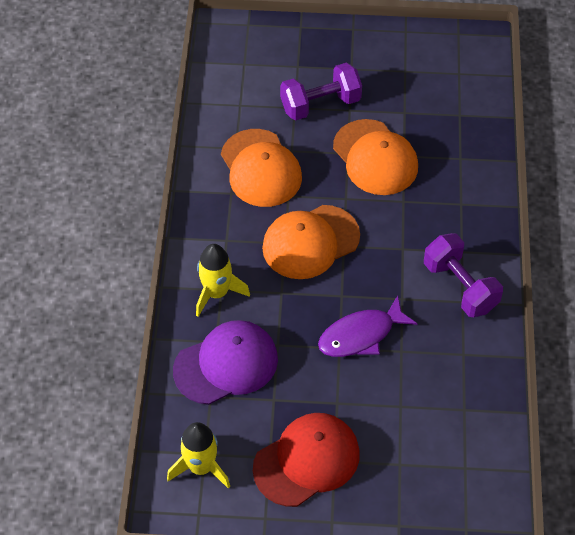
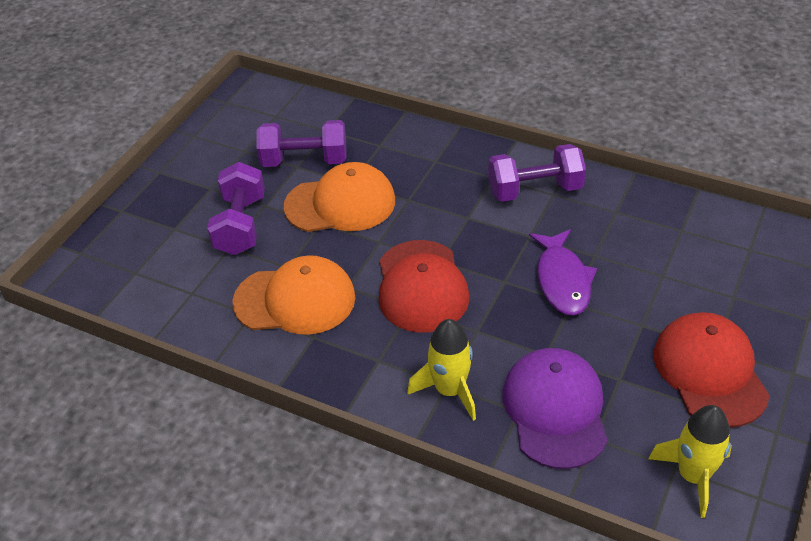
camera: 65 degrees left, 10 degrees down
orange cap [262,205,360,279] -> red cap [379,240,469,333]
none -> purple dumbbell [256,120,347,167]

